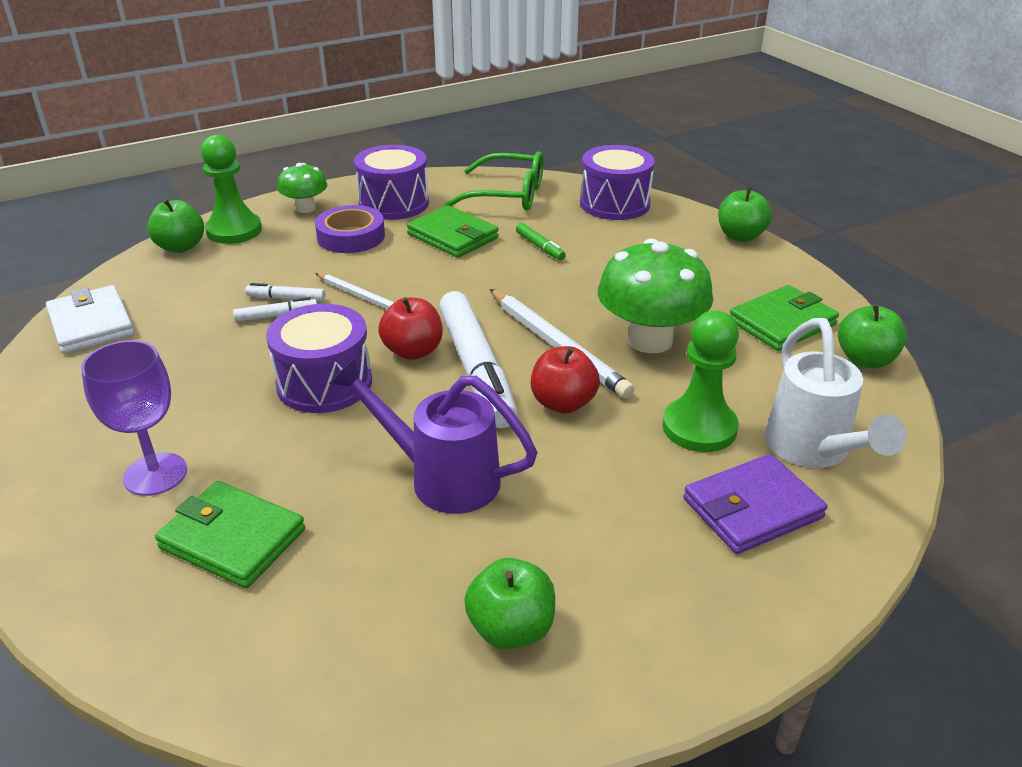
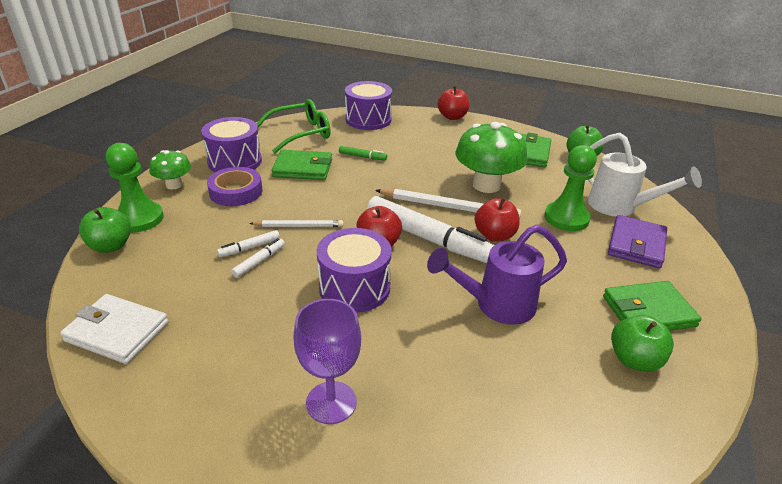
camera: 40 degrees left, 0 degrees up
green wallet [155,481,305,588] -> green wallet moved to [603,281,702,331]
green apple [718,187,772,242] -> red apple [438,86,469,120]

